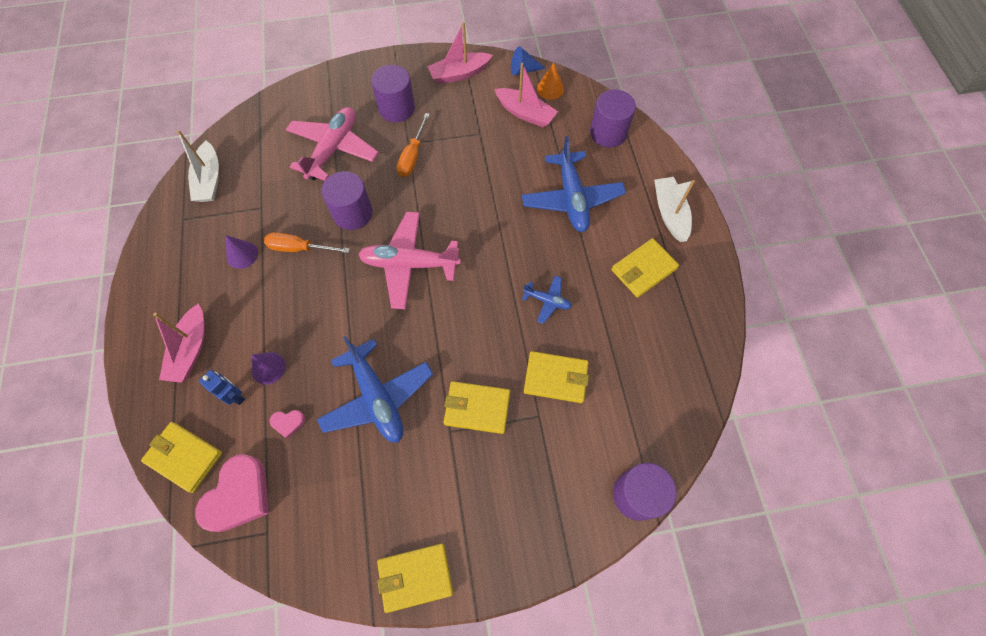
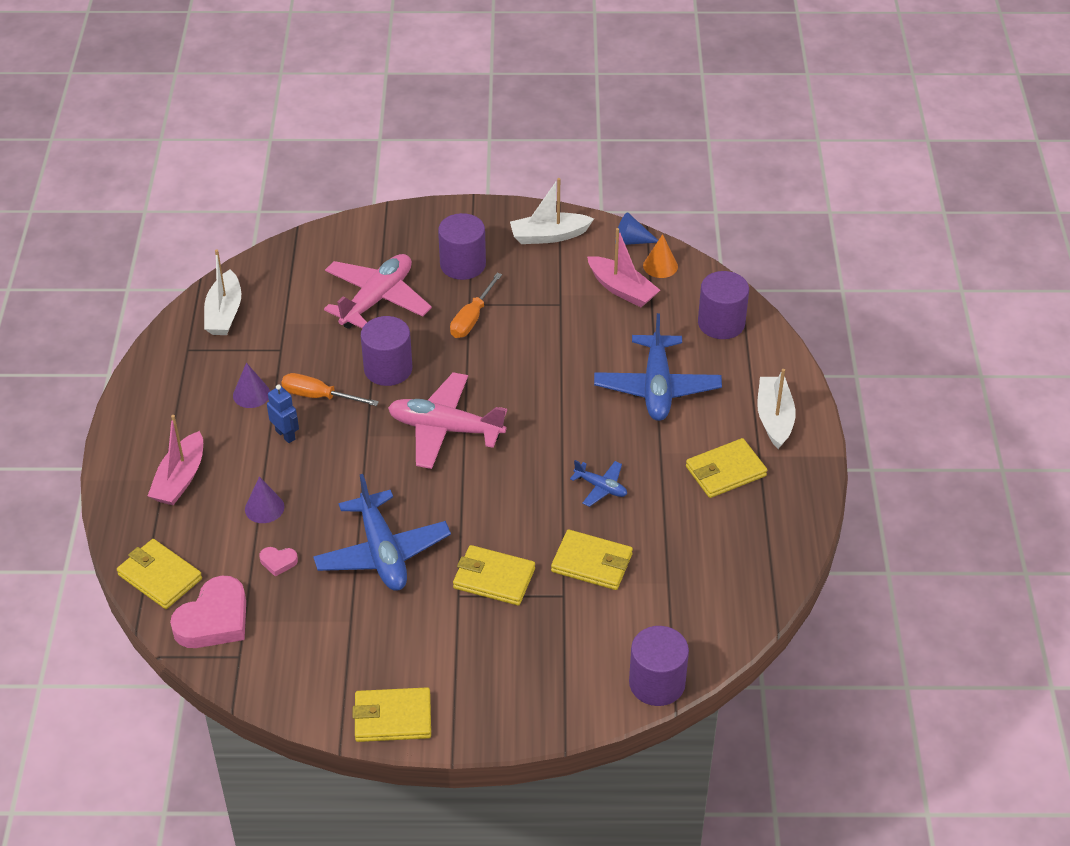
camera: 10 degrees right, 20 degrees down
blue robot [199,370,245,405] -> blue robot moved to [267,384,299,443]
pink boat [427,22,493,84] -> white boat [510,178,594,244]

